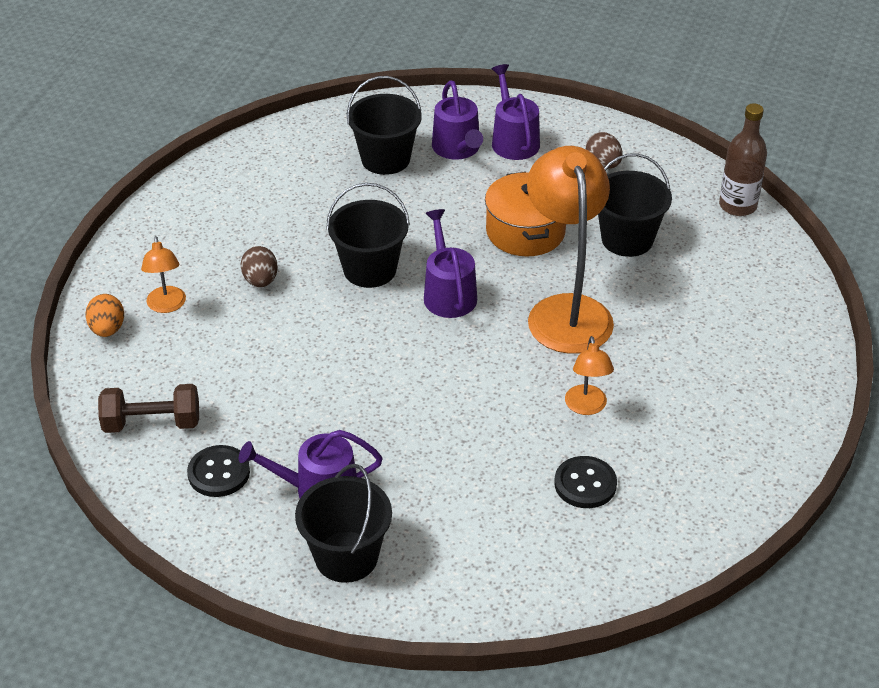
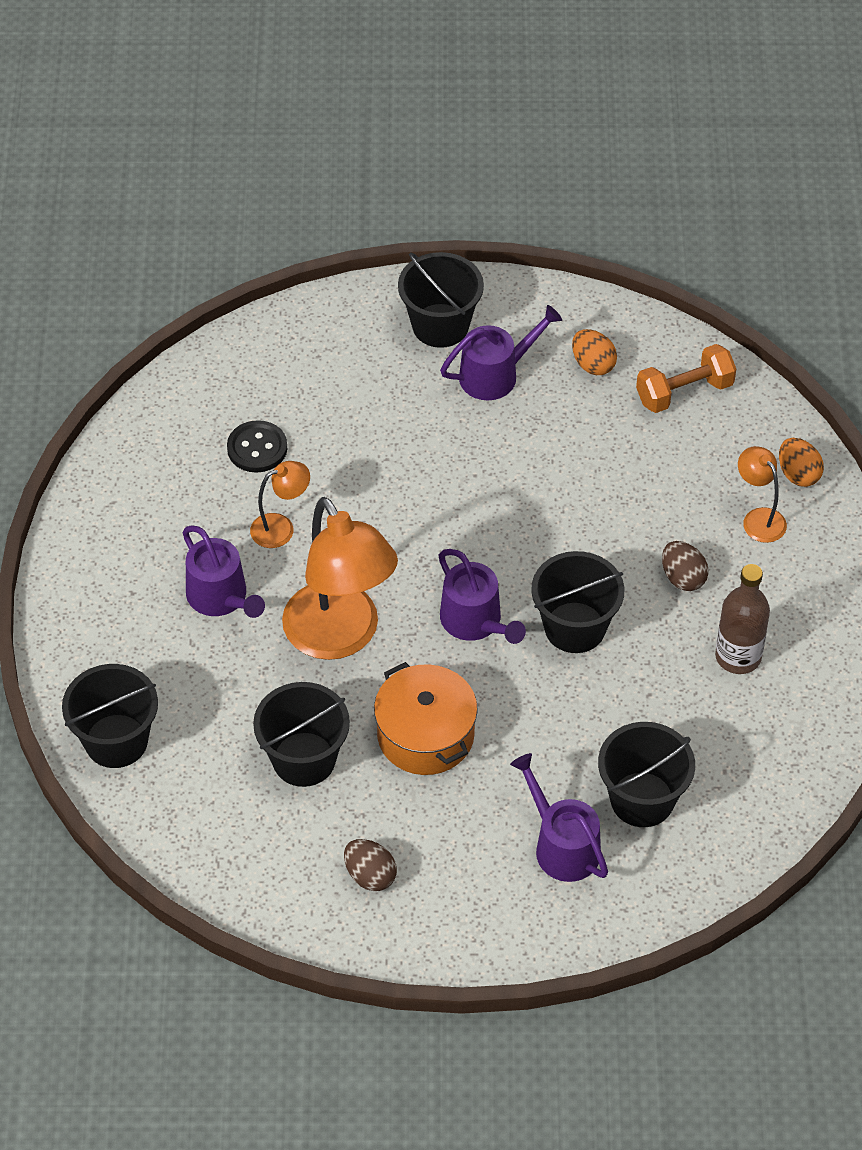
camera: 160 degrees right, 10 degrees up
brown dumbbell [98,384,199,433] -> orange dumbbell [636,344,736,413]
black button [187,445,250,497] -> orange egg [572,329,617,375]
purple watering can [492,64,540,160] -> purple watering can moved to [183,525,265,618]
orange lamp [565,336,614,415] -> orange lamp turned 90 degrees clockwise [250,461,310,548]
brown bottle [719,103,767,216] -> brown bottle moved to [715,564,770,674]
none -> black bucket [62,664,158,768]

